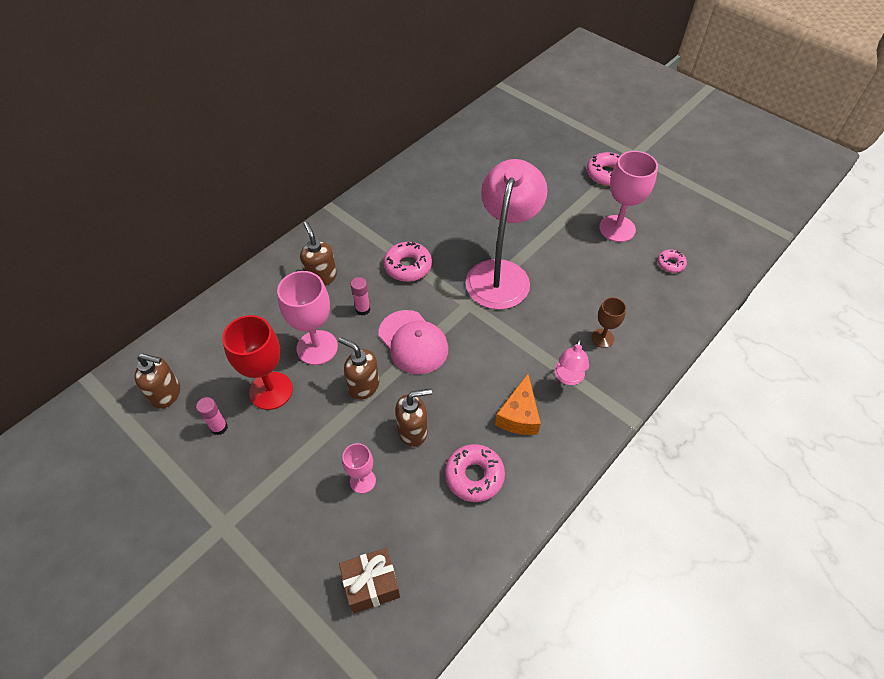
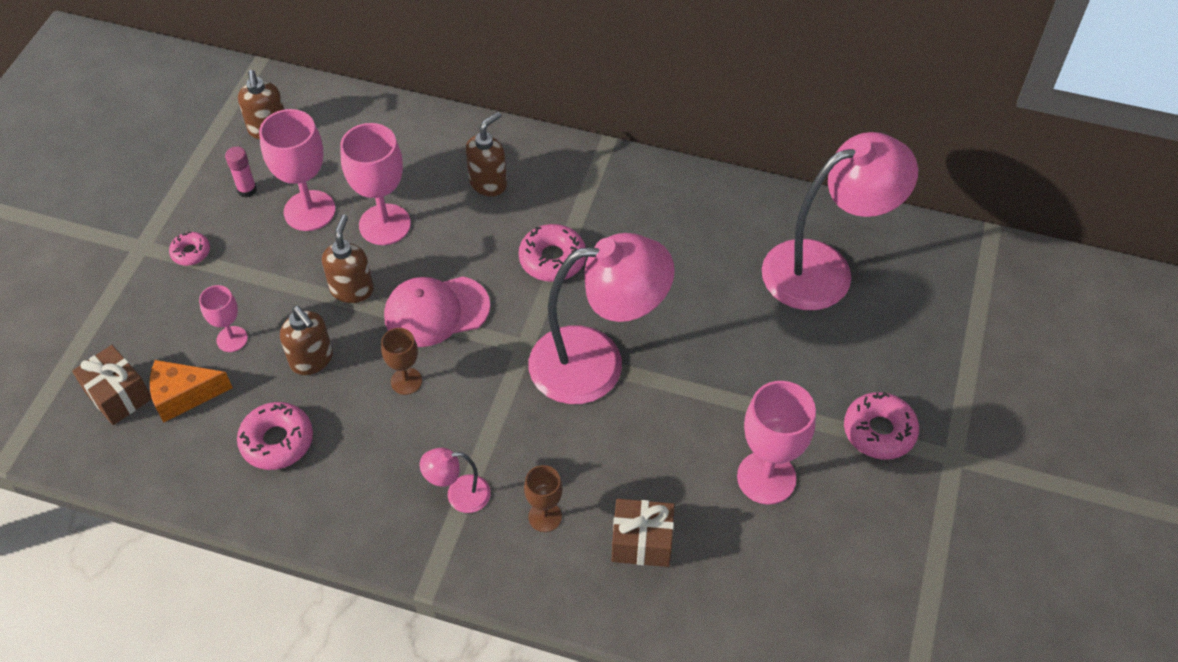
camera: 65 degrees right, 0 degrees up
red goblet [222,315,293,410] -> pink goblet [259,109,335,231]
pink glue stick [351,277,370,316] -> none
pink cap [378,310,448,374] -> pink cap turned 45 degrees clockwise [384,277,490,347]
orange cheese [495,374,541,435] -> orange cheese moved to [150,360,233,423]
pink donut [657,249,687,273] -> pink donut moved to [169,231,210,266]
none -> brown goblet [381,328,422,395]
none -> brown gift [612,499,675,567]
none -> pink lamp [762,132,918,310]

